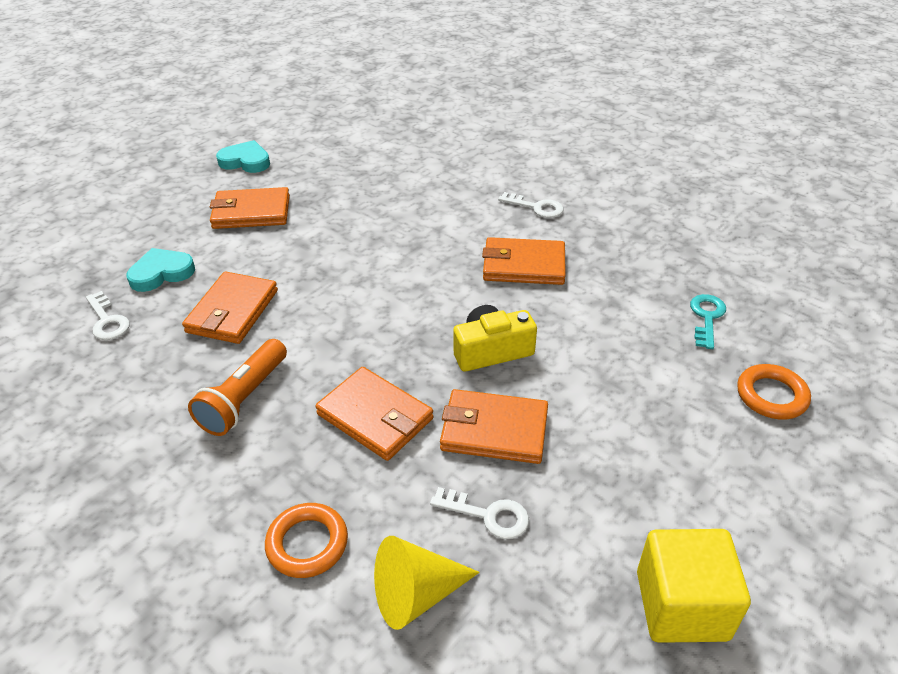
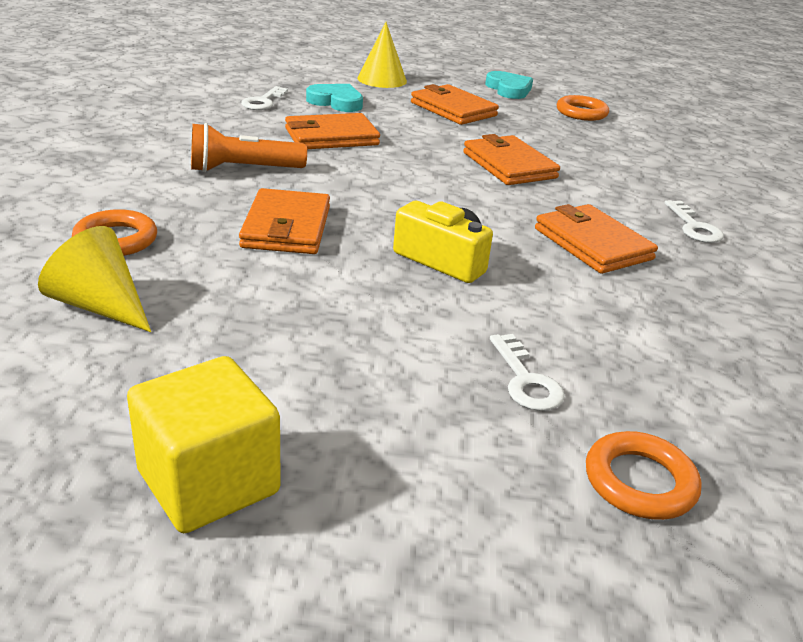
camera: 50 degrees right, 10 degrees down
white key [430,487,529,539] -> white key moved to [490,334,565,411]
orange wallet [440,389,548,464] -> orange wallet moved to [463,134,560,185]
turquoise key [690,294,726,349] -> none
none -> yellow cone [357,22,407,88]
none -> orange ring [557,95,609,121]

